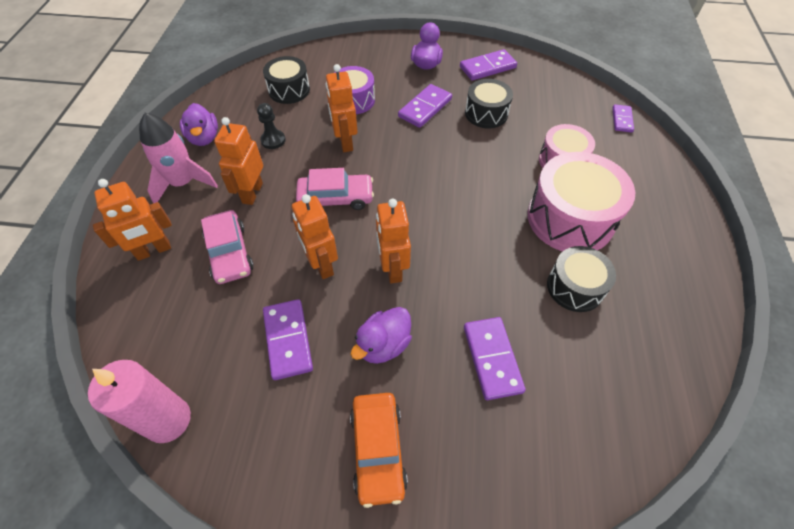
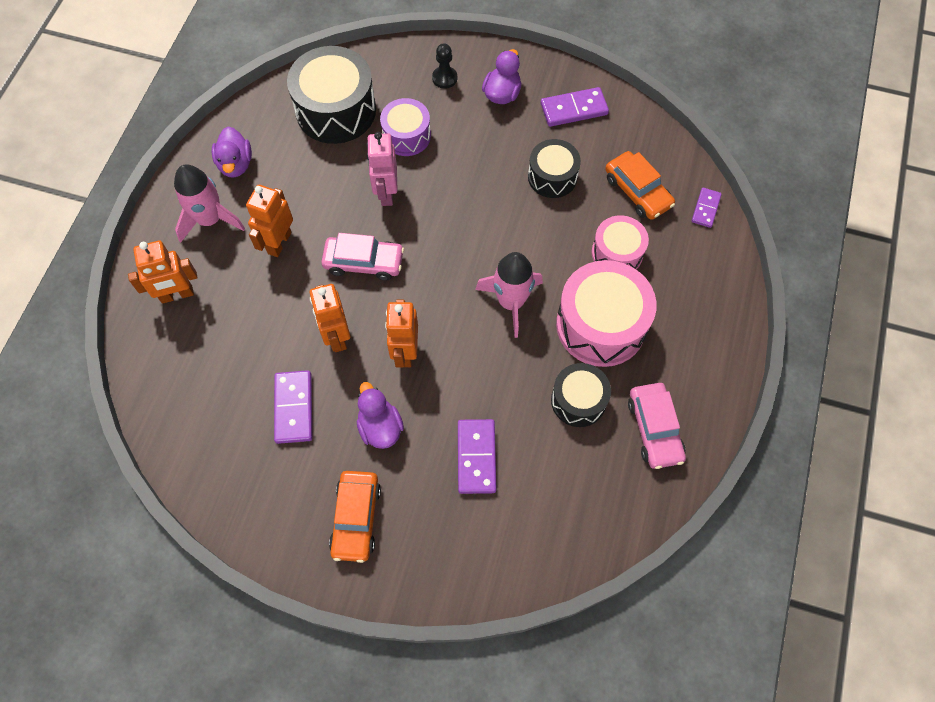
camera: 10 degrees right, 10 degrees up
pink candle [88,360,191,443] -> none
pink car [201,210,253,284] -> pink car moved to [628,383,686,469]
black pawn [257,103,286,149] -> black pawn moved to [432,43,457,89]
black drum [263,56,310,104] -> black drum [287,46,376,144], size x1.68
orange robot [326,64,358,152] -> pink robot [367,132,398,206]
purple duck [350,307,412,364] -> purple duck turned 105 degrees clockwise [357,382,404,449]
purple domino [398,84,452,128] -> none
none -> pink rocket [475,252,543,338]
none -> orange car [605,151,675,220]

